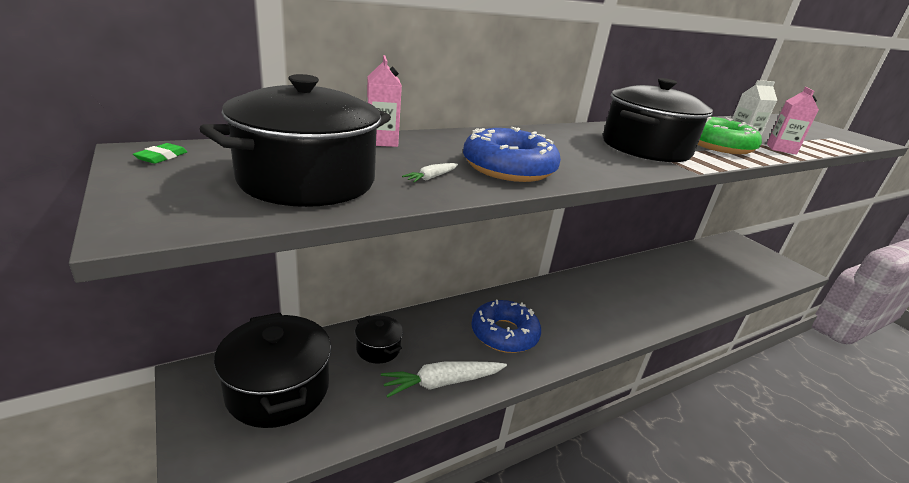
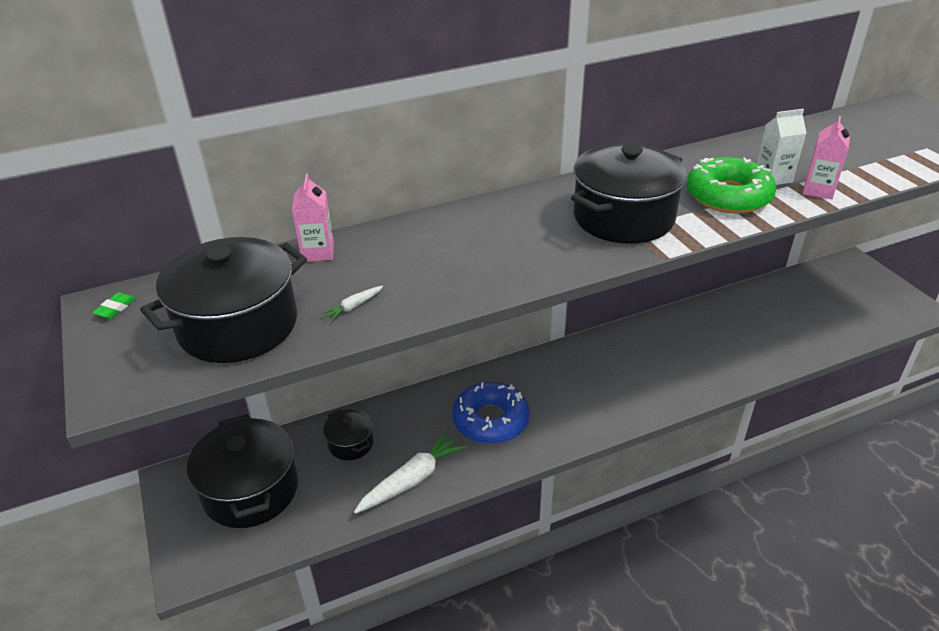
camera: 10 degrees right, 10 degrees up
white carrot [381,361,507,398] -> white carrot turned 150 degrees clockwise [354,431,467,514]
blue donut [463,127,561,182] -> none

